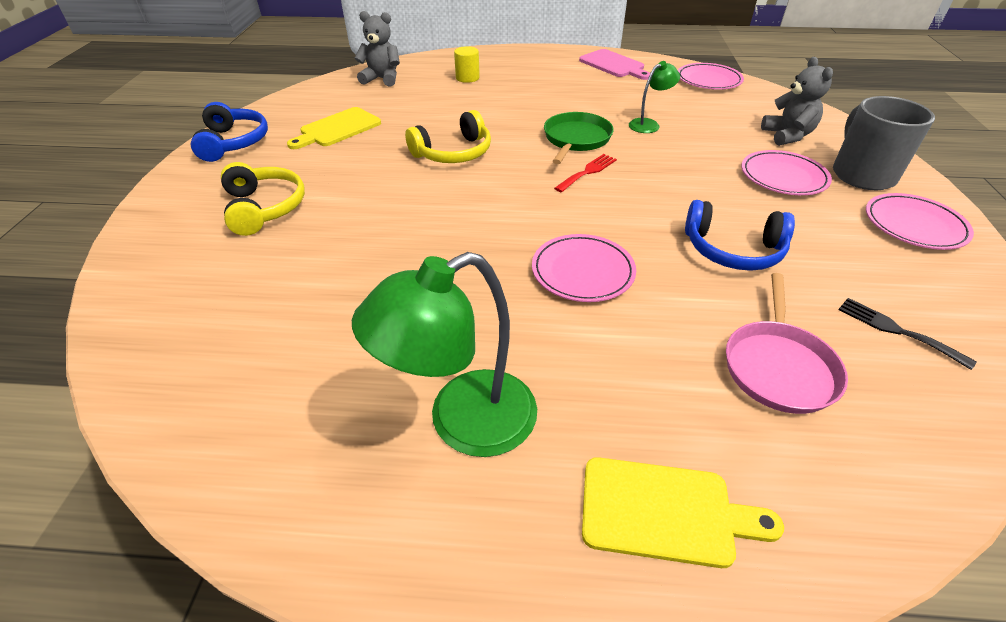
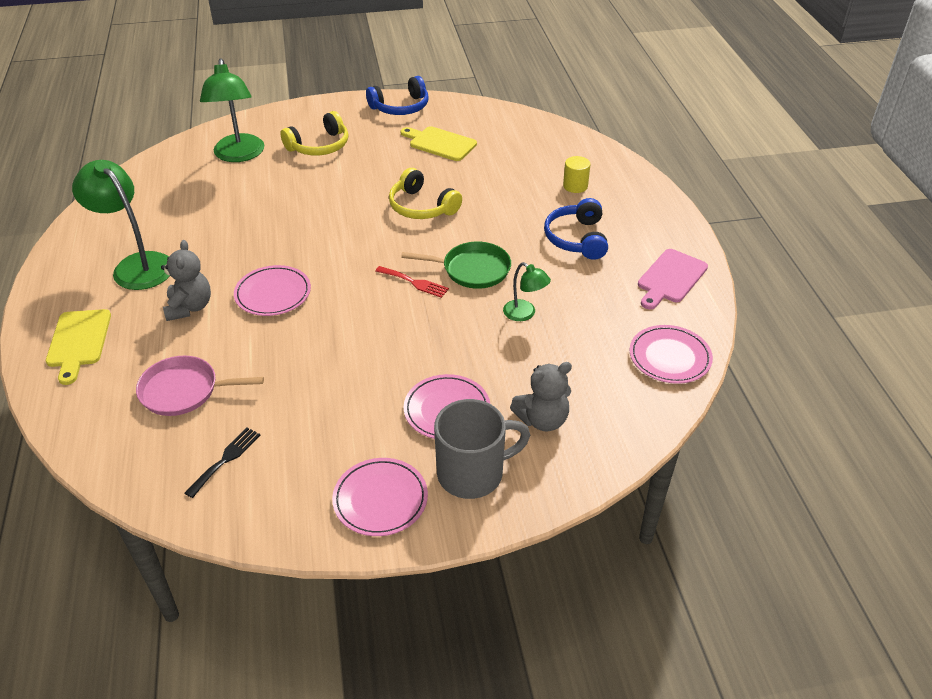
camera: 75 degrees right, 0 degrees up
grey teddy bear [355,11,400,86] -> grey teddy bear moved to [161,240,211,321]
blue headphones [685,200,795,271] -> blue headphones moved to [544,198,608,260]
none -> green lamp [200,58,264,162]

